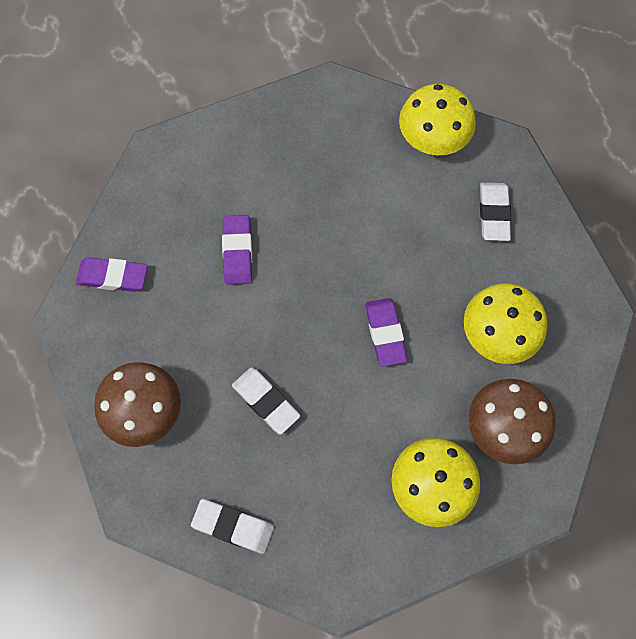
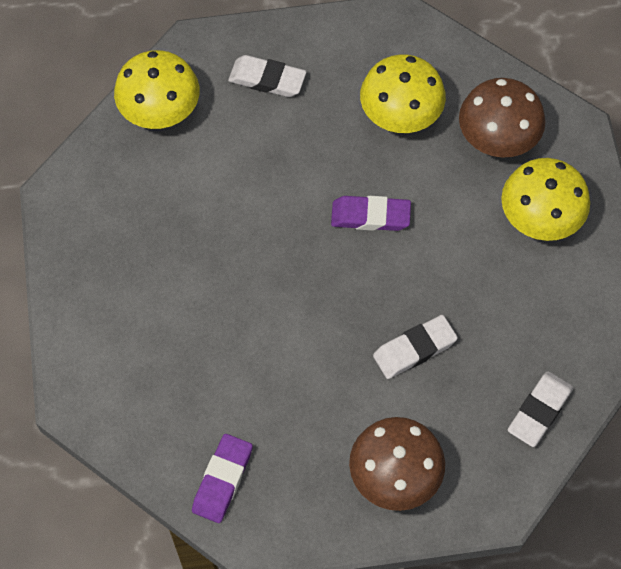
camera: 75 degrees left, 5 degrees down
purple eraser [222,215,252,285] -> none

